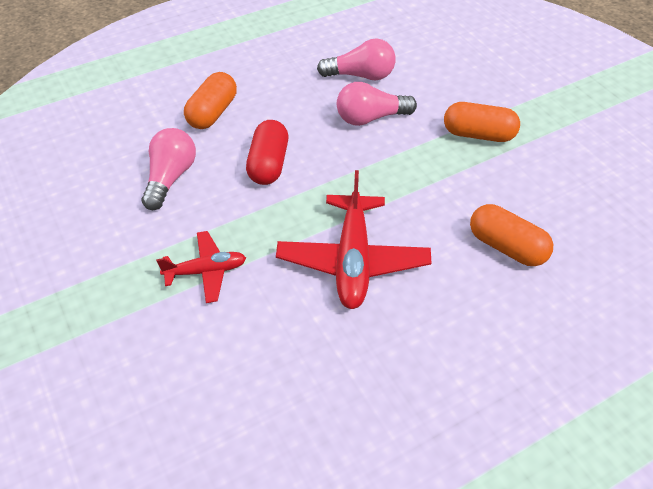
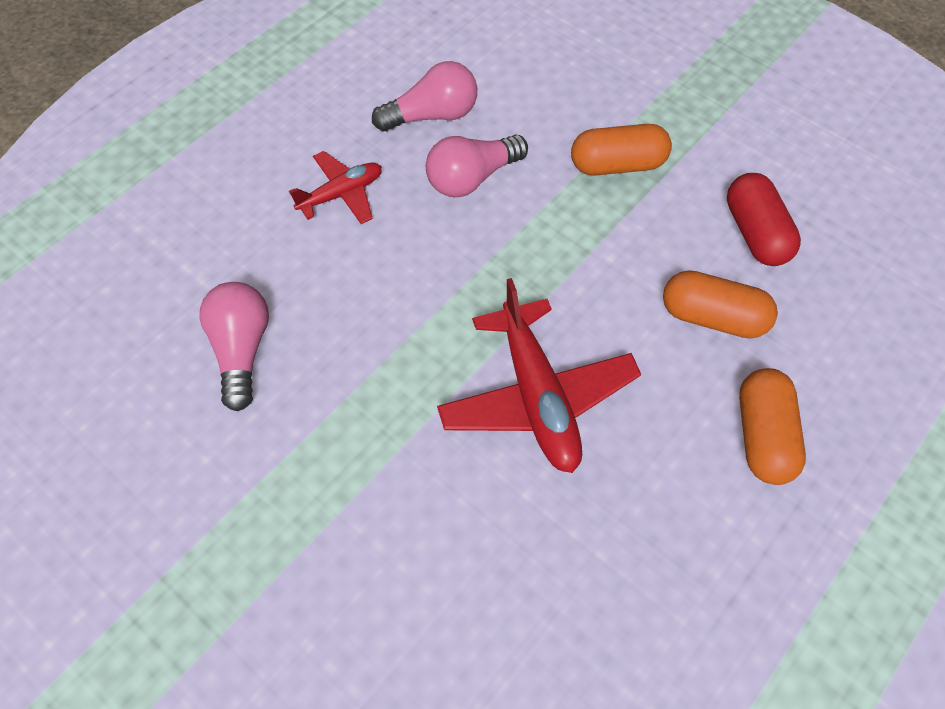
camera: 20 degrees left, 10 degrees up
red plane [156,231,246,303] -> red plane moved to [289,151,382,224]
orange capsule [184,72,237,129] -> orange capsule moved to [739,368,806,485]
red capsule [246,120,288,185] -> red capsule moved to [727,173,801,266]

